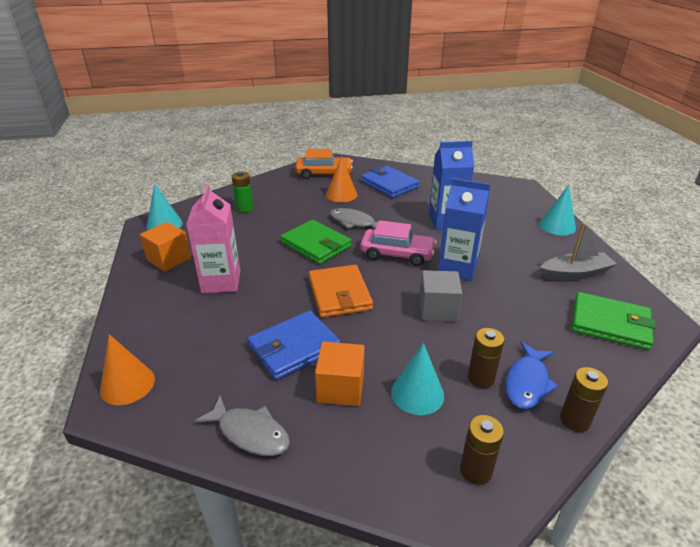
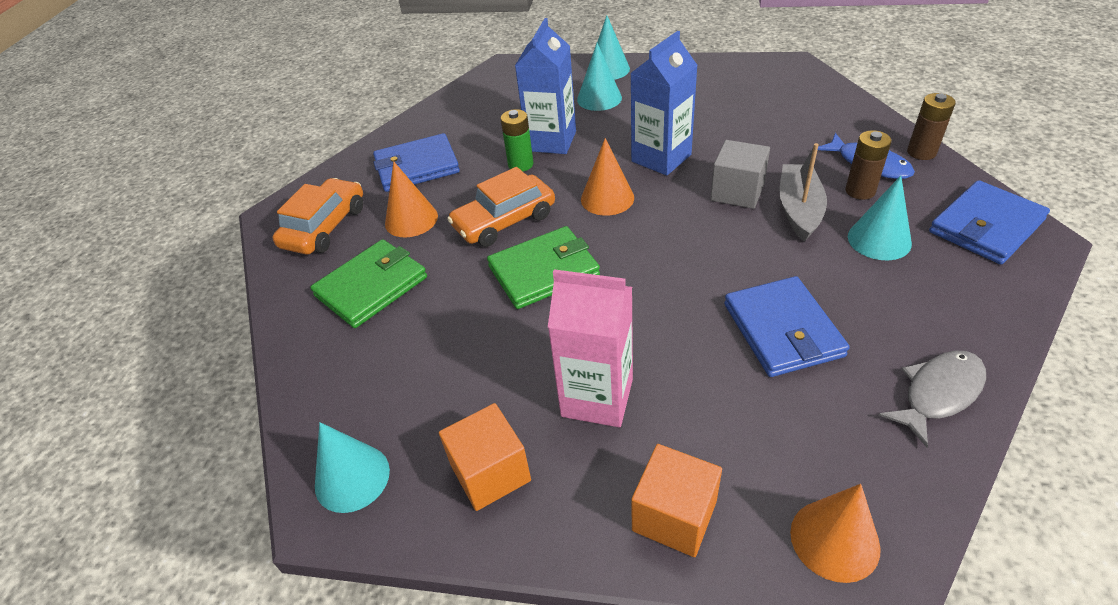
camera: 65 degrees left, 10 degrees up
green battery [231,171,253,213] -> green battery moved to [501,109,533,171]
orange wallet [309,265,373,318] -> none
orange cube [315,342,365,406] -> orange cube moved to [631,444,722,557]
grey fish [330,208,390,229] -> orange car [447,167,555,247]
pink car [360,220,437,266] -> orange cone [581,138,634,216]
brown battery [460,415,504,485] -> blue wallet [929,180,1050,264]
grey boat [540,222,617,281] -> grey boat moved to [780,143,827,242]
green wallet [572,292,656,350] -> green wallet moved to [310,239,427,328]
none -> turquoise cone [577,43,622,111]

